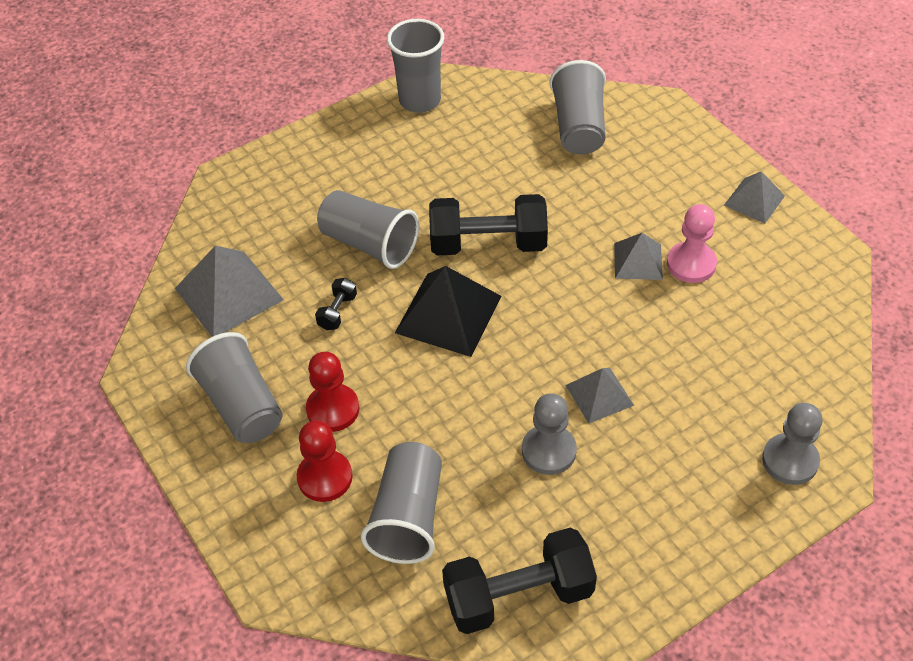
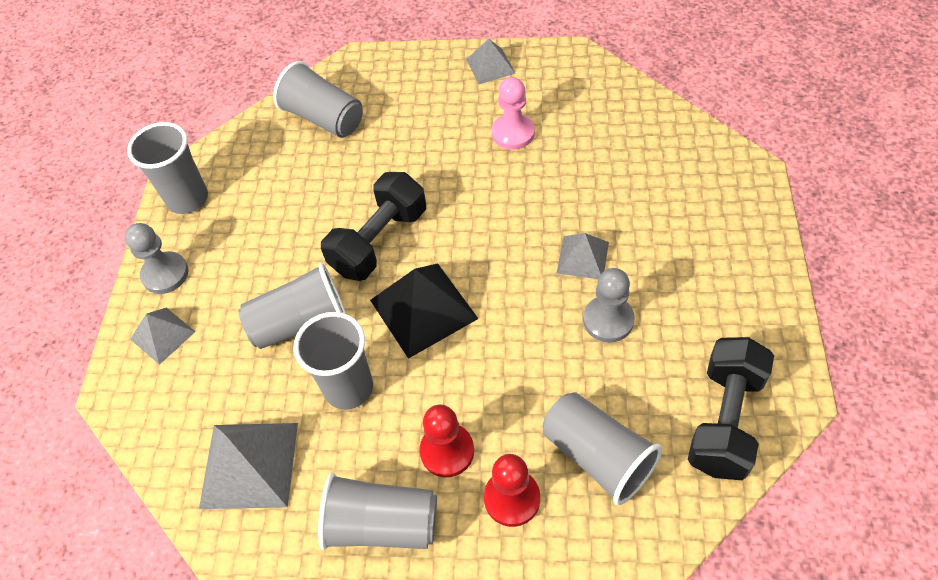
camera: 50 degrees left, 5 degrees up
black dumbbell [315,278,357,330] -> grey cup [293,312,373,410]
grey pyramid [614,233,663,280] -> grey pyramid moved to [130,308,195,365]
grey pawn [762,403,823,485] -> grey pawn moved to [125,223,189,294]

